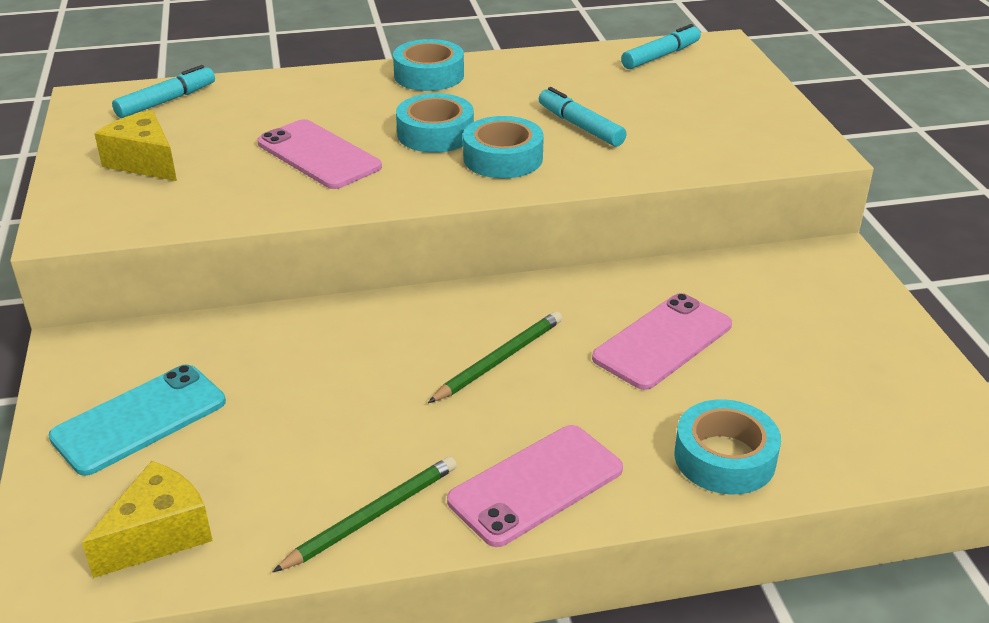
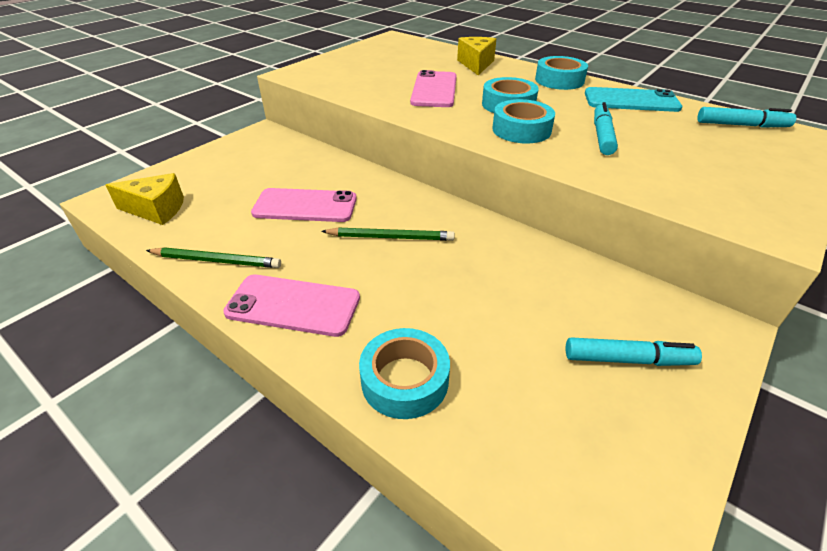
camera: 50 degrees right, 5 degrees up
turquoise phone [48,365,226,476] -> turquoise phone moved to [585,87,682,112]
yellow cheese [94,110,177,181] -> yellow cheese moved to [457,37,496,75]
turquoise marker [112,65,215,118] -> turquoise marker moved to [566,337,702,366]
pink phone [592,293,732,390] -> pink phone moved to [251,188,357,222]

